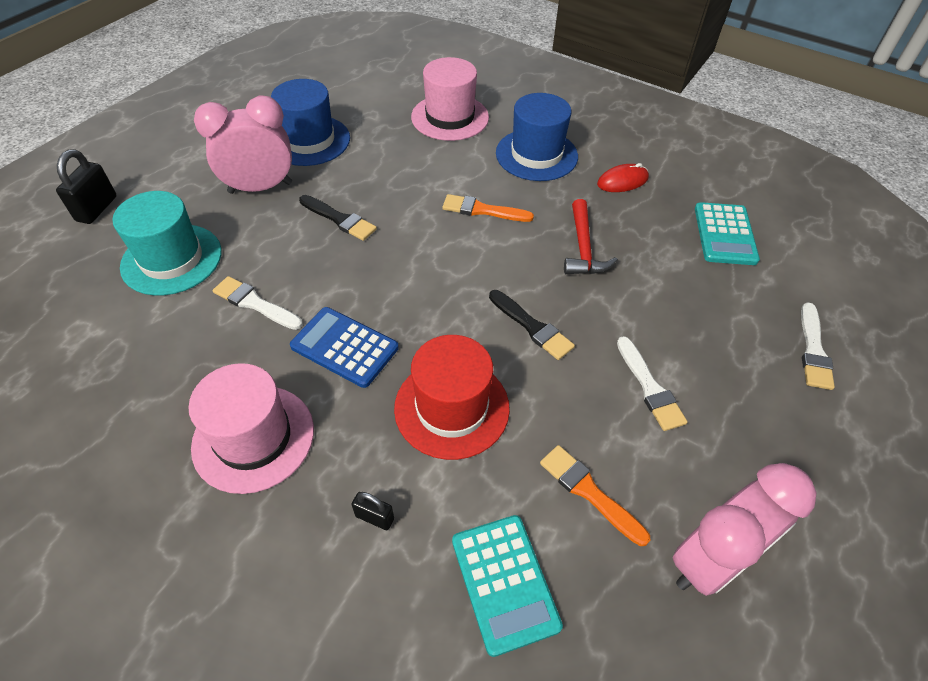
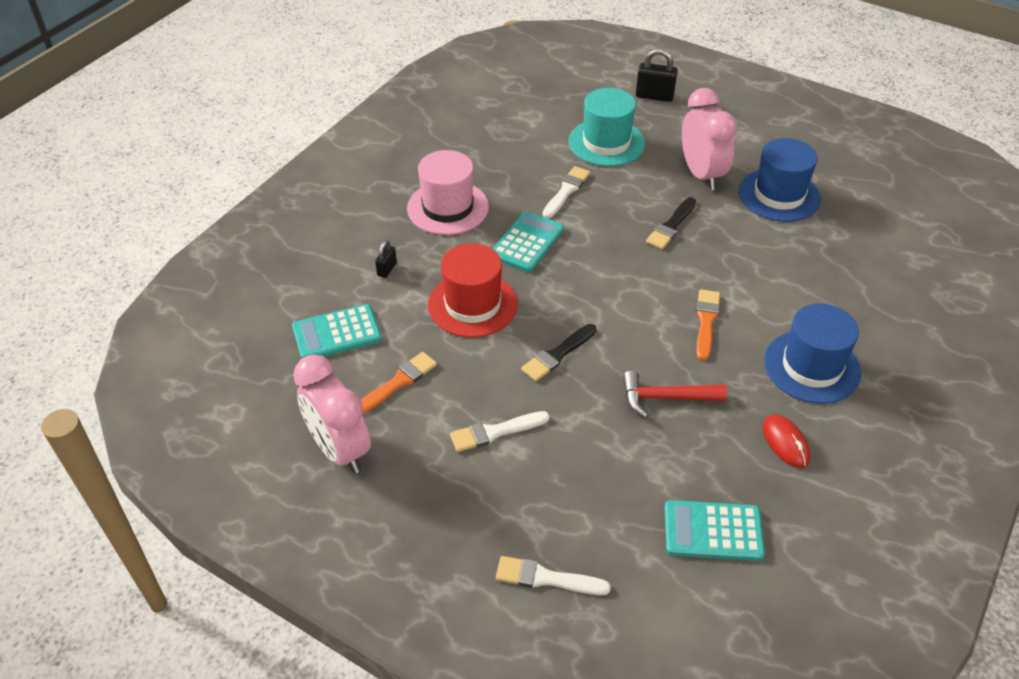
camera: 90 degrees right, 5 degrees down
blue calculator [290,307,399,388] -> turquoise calculator [493,211,564,272]
pink hat [411,57,489,141] -> none

